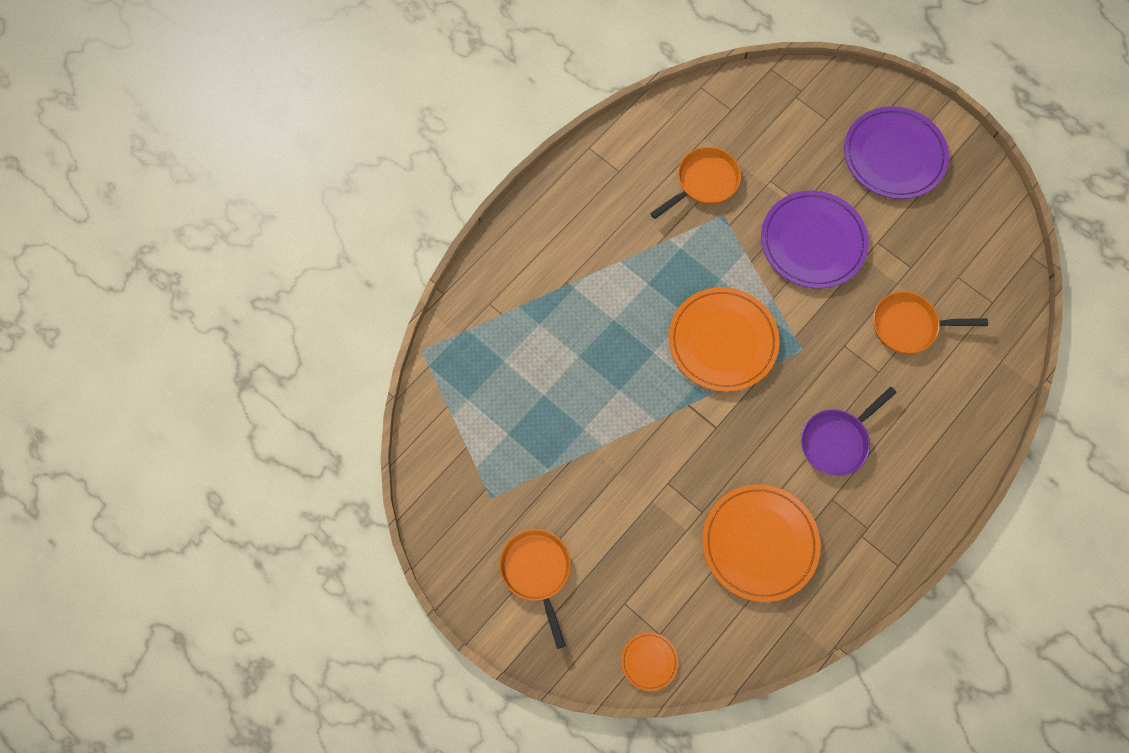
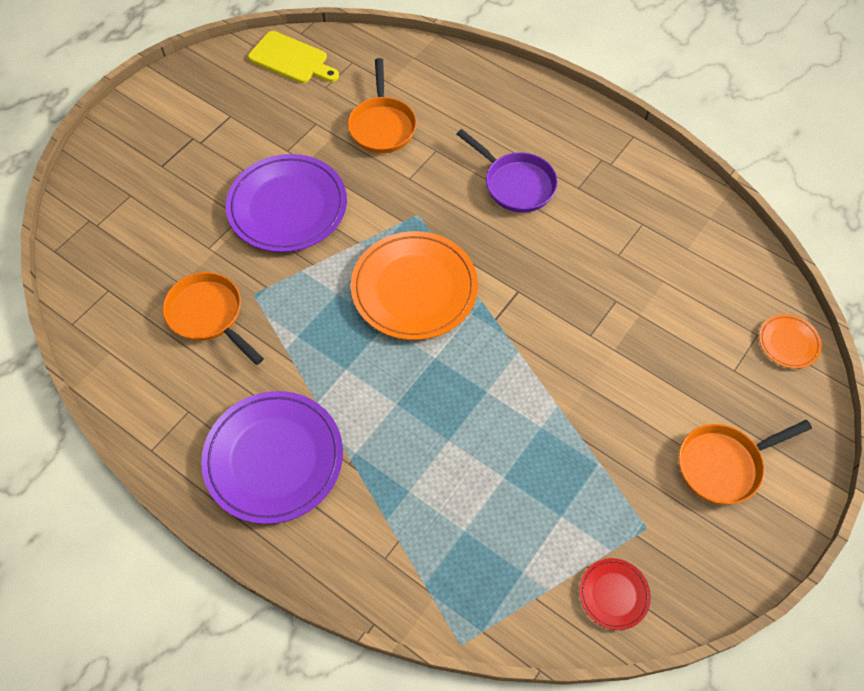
camera: 95 degrees left, 10 degrees down
orange plate [702,484,821,602] -> none
purple plate [844,106,949,199] -> purple plate moved to [201,391,343,524]
none -> yellow cutting board [248,31,339,83]
none -> red plate [579,558,651,630]

